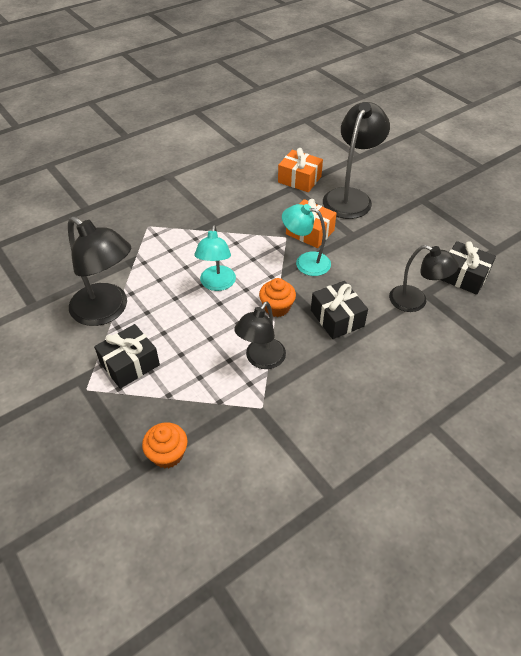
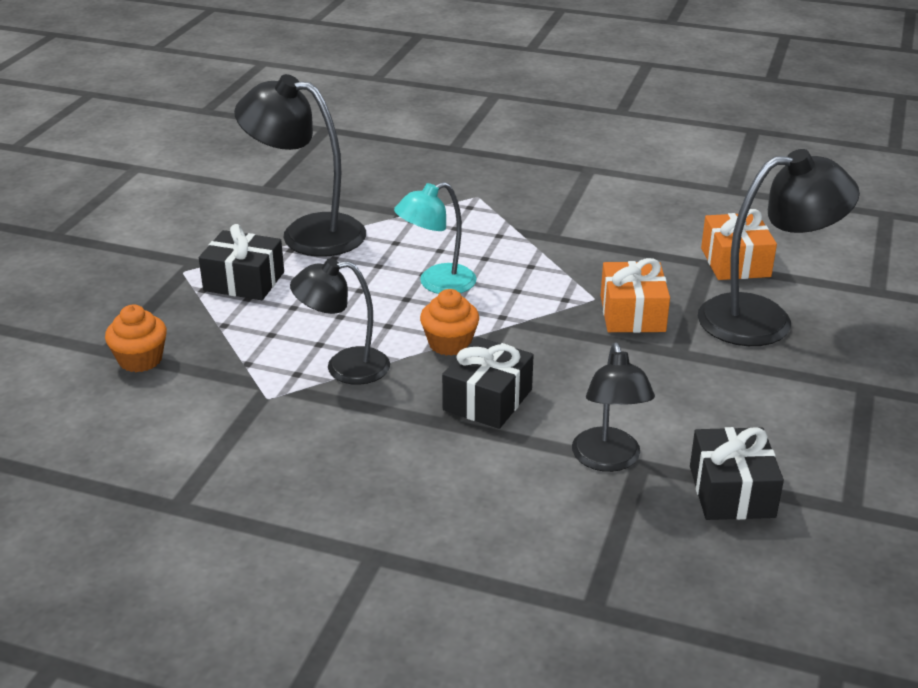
camera: 55 degrees right, 15 degrees down
black lamp [68,216,131,326] -> black lamp turned 105 degrees clockwise [234,74,366,257]
turquoise lamp [282,204,331,276] -> none

